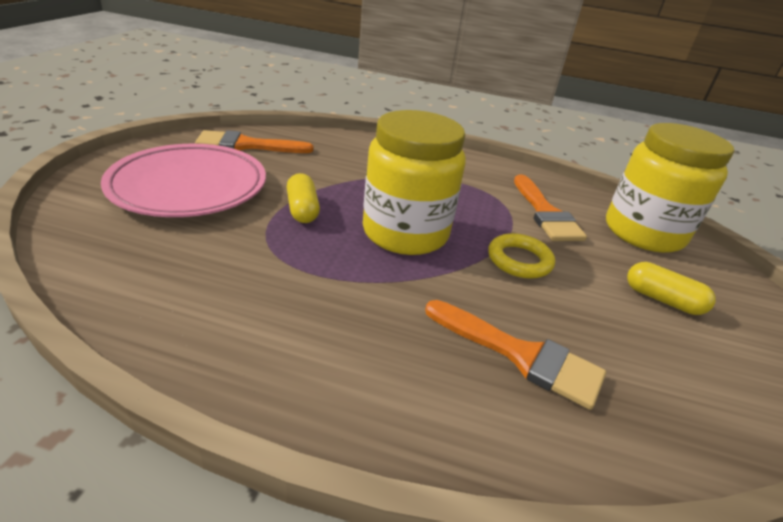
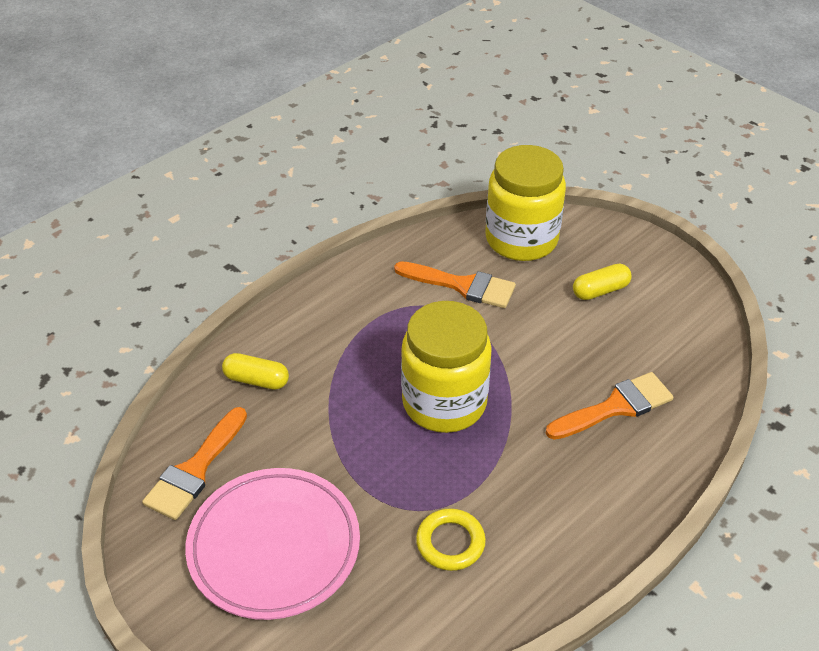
camera: 55 degrees left, 10 degrees up
yellow capsule [287,173,320,223] -> yellow capsule moved to [222,353,289,390]
yellow ring [488,233,555,279] -> yellow ring moved to [416,508,486,571]

